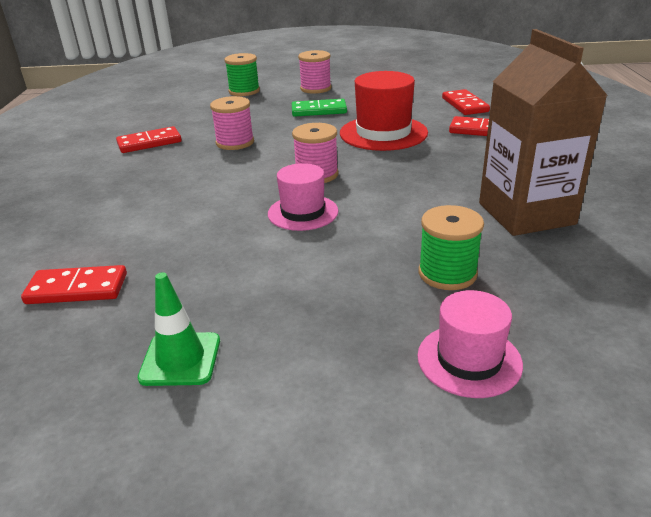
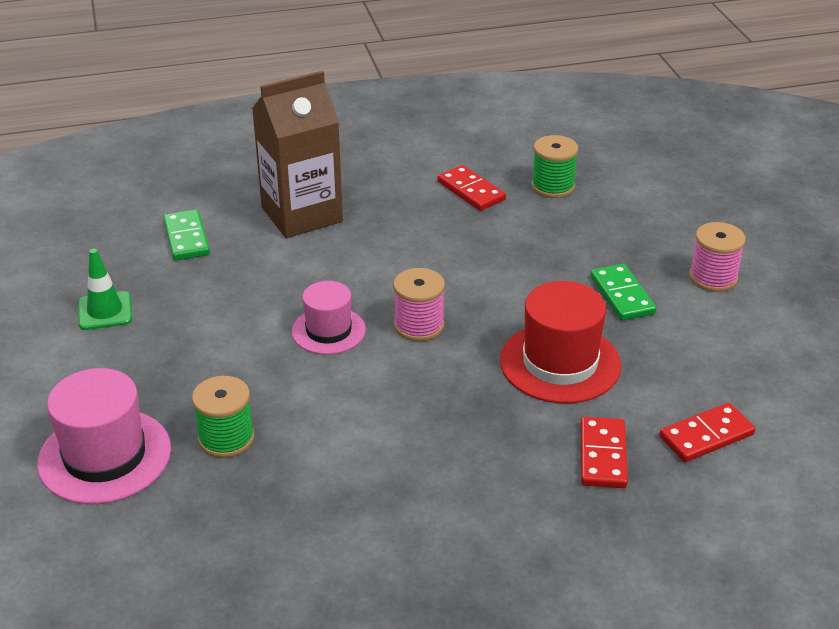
camera: 75 degrees right, 5 degrees up
red domino [21,265,127,304] -> green domino [163,210,210,261]
pink spool [210,96,254,150] -> none
green spool [224,53,260,96] -> green spool moved to [531,135,578,198]
pink hat [417,290,523,398] -> pink hat [37,368,171,504], size x1.59
brown carton [479,29,608,236] -> brown carton moved to [252,71,343,238]

